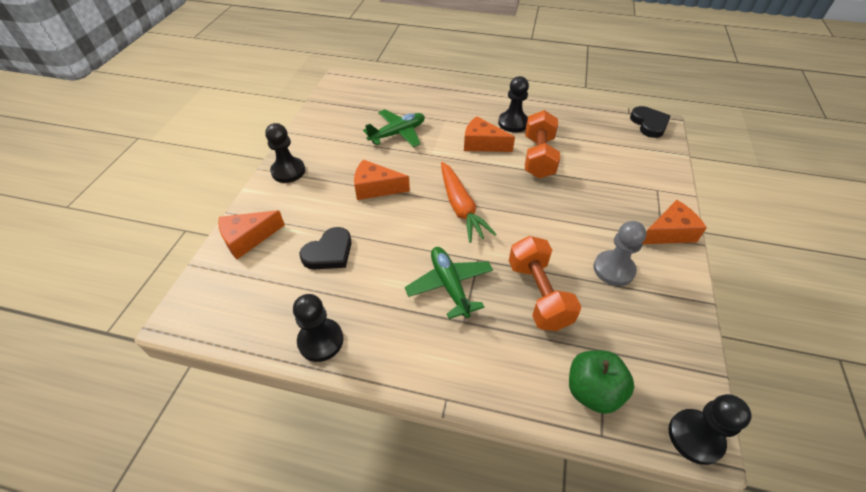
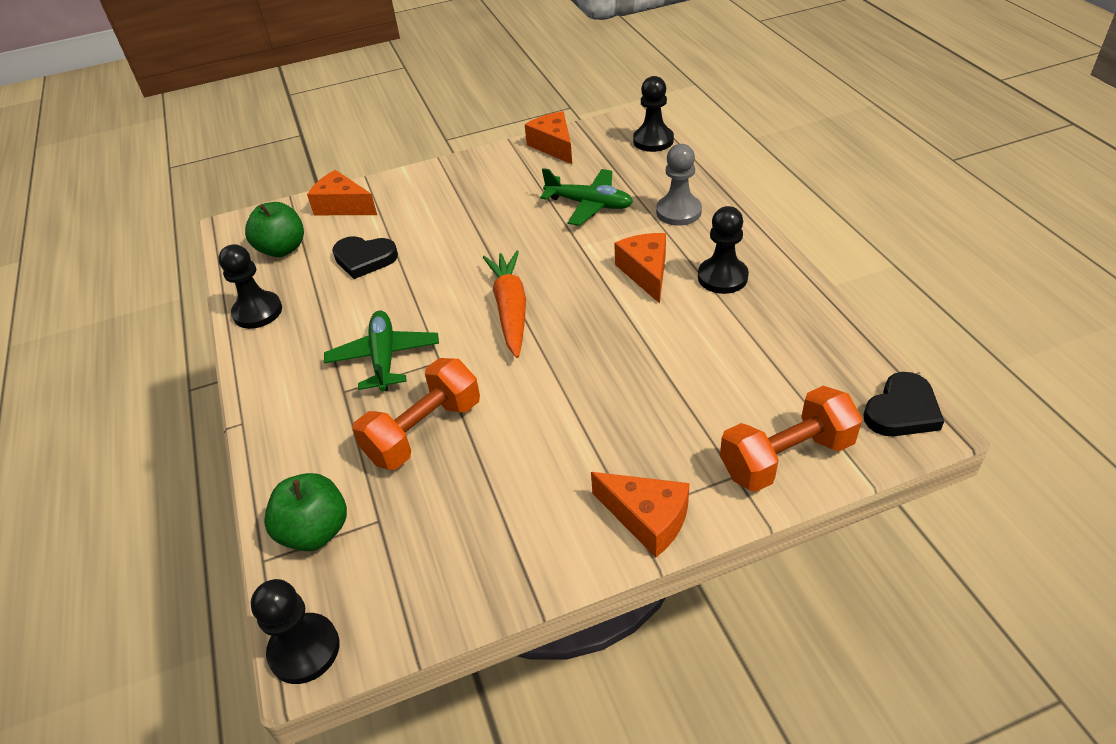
camera: 60 degrees right, 5 degrees down
black pawn [265,123,305,183] -> black pawn moved to [633,76,674,152]
orange cheese [354,159,410,200] -> orange cheese moved to [525,111,572,164]
green plane [405,247,493,319] -> green plane turned 45 degrees counterclockwise [324,311,439,391]
orange carrot [441,162,497,243] -> orange carrot turned 135 degrees clockwise [483,251,526,358]
orange dumbbell [525,110,560,179] -> orange dumbbell moved to [720,386,862,492]
grey pawn [594,221,646,286] -> grey pawn moved to [656,144,702,226]
none -> green apple [245,202,304,257]

